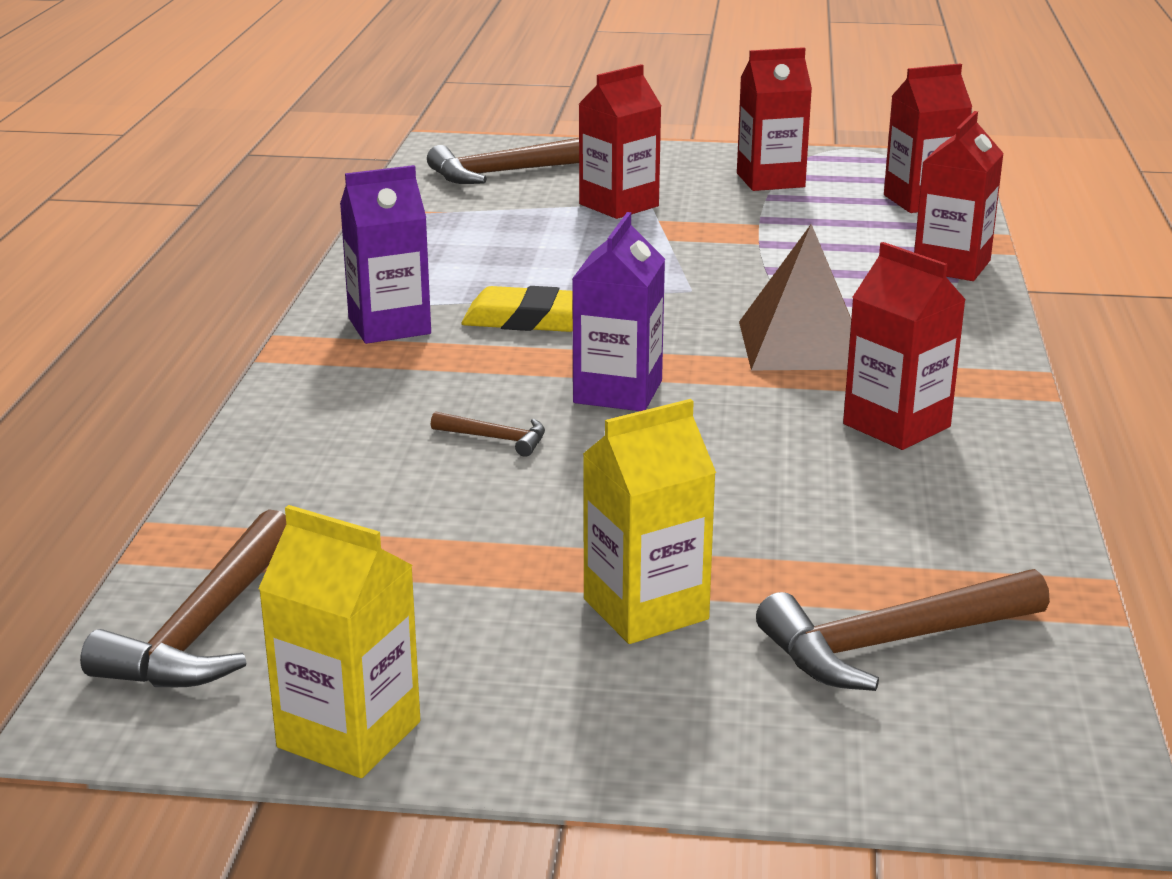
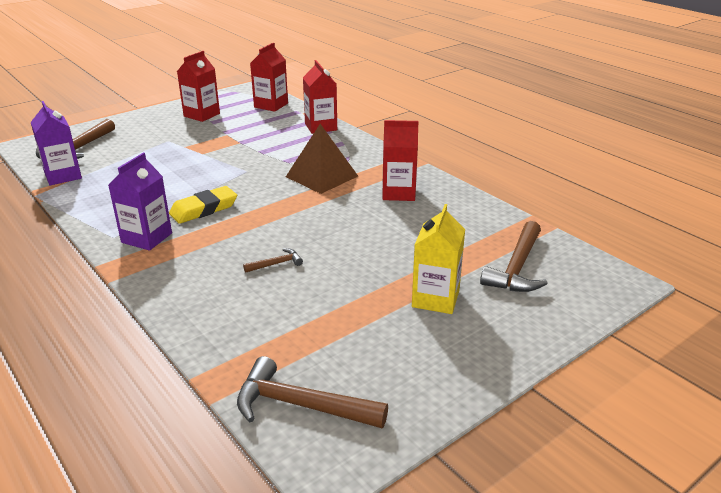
camera: 45 degrees left, 5 degrees up
brown hammer [80,509,286,687] -> brown hammer turned 135 degrees clockwise [237,356,388,428]
yellow carton [258,505,420,778] -> none
purple carton [572,212,665,411] -> purple carton moved to [31,101,82,185]
red carton [579,64,661,219] -> none

